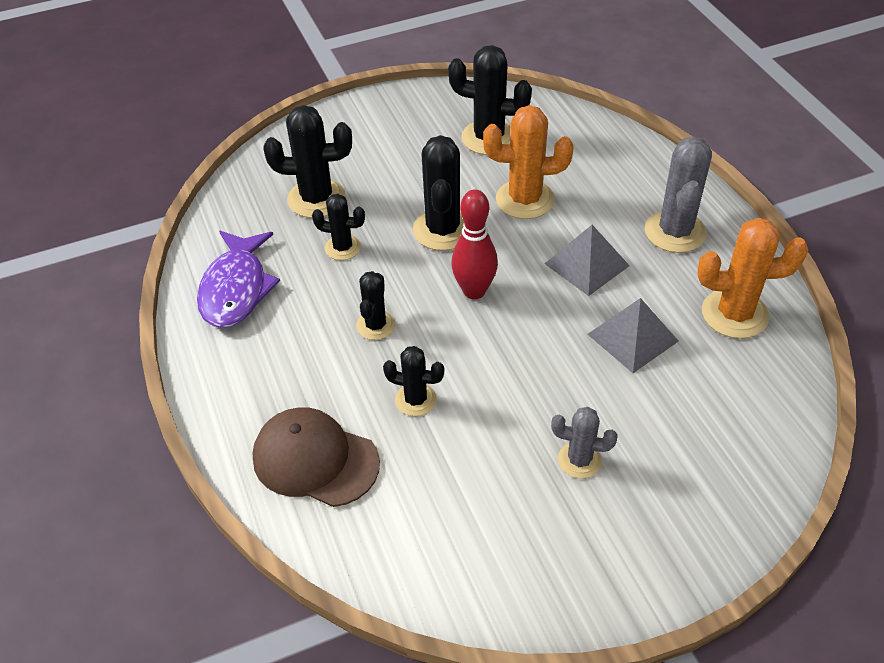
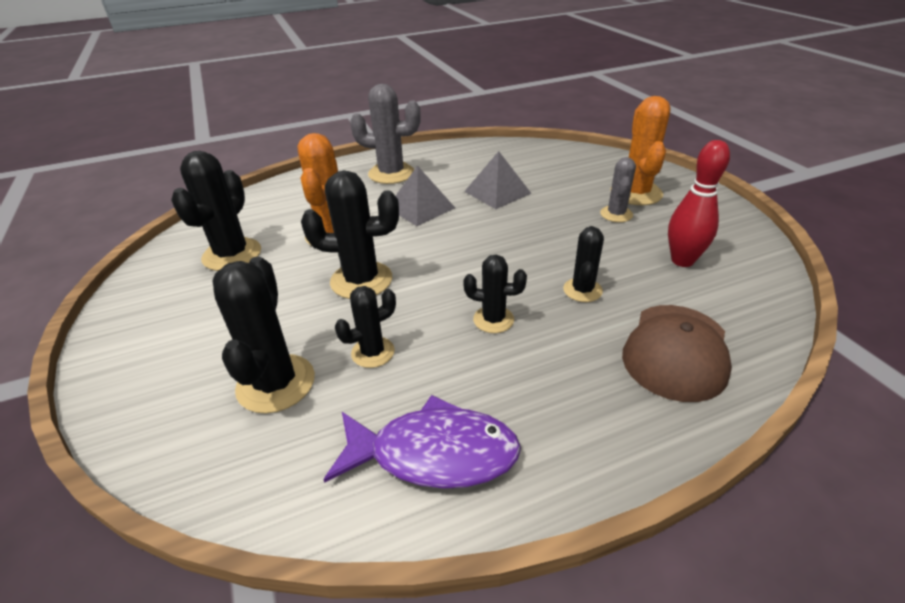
camera: 90 degrees left, 10 degrees down
black cactus [312,194,365,260] -> black cactus turned 45 degrees clockwise [335,286,396,368]
red bowling pin [451,189,498,299] -> red bowling pin moved to [668,140,730,267]
orange cactus [697,218,808,339] -> orange cactus moved to [610,96,671,205]

